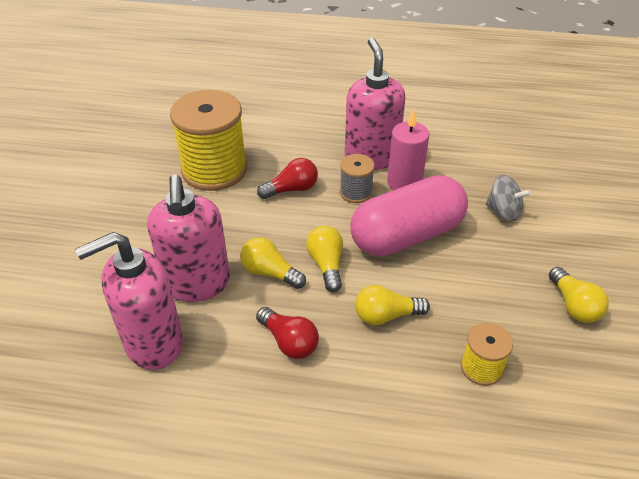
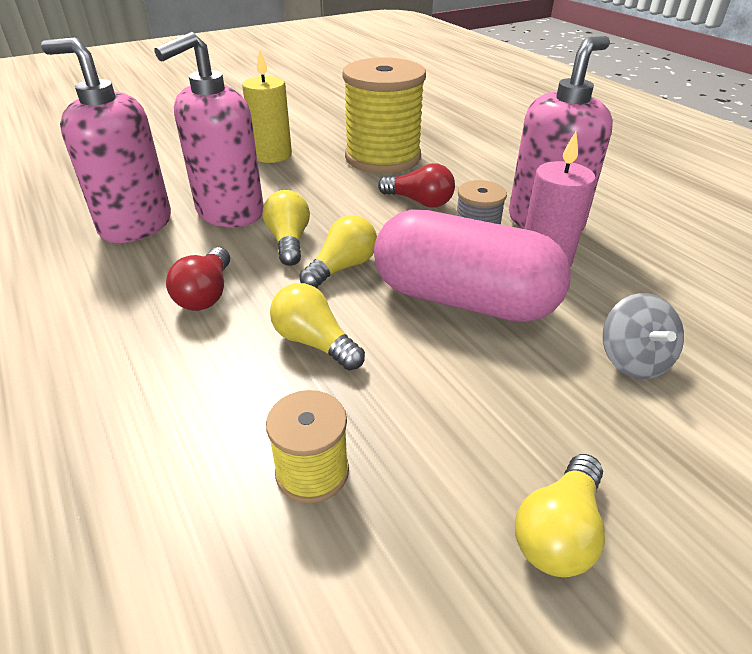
camera: 50 degrees right, 5 degrees down
none -> yellow candle [242,49,292,163]

